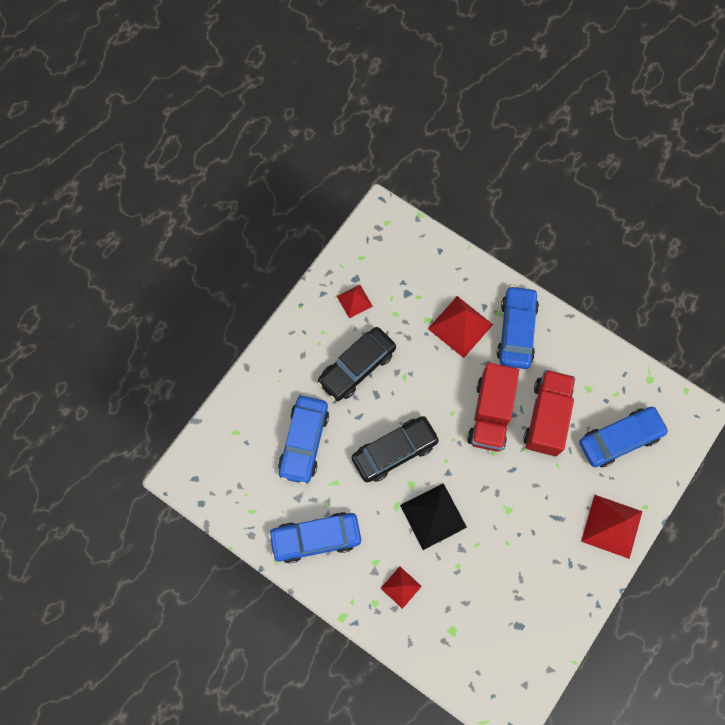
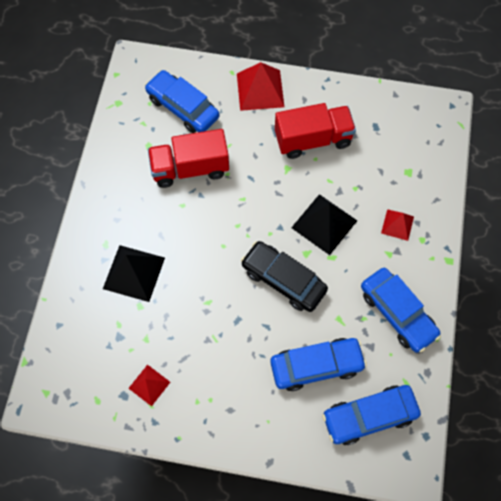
camera: 115 degrees left, 5 degrees down
black car [317,327,396,401] -> none
red pyramid [428,296,493,358] -> black pyramid [103,245,165,302]
red truck [467,363,519,452] -> red truck moved to [275,103,356,159]
blue car [496,285,539,369] -> blue car moved to [322,385,421,445]

